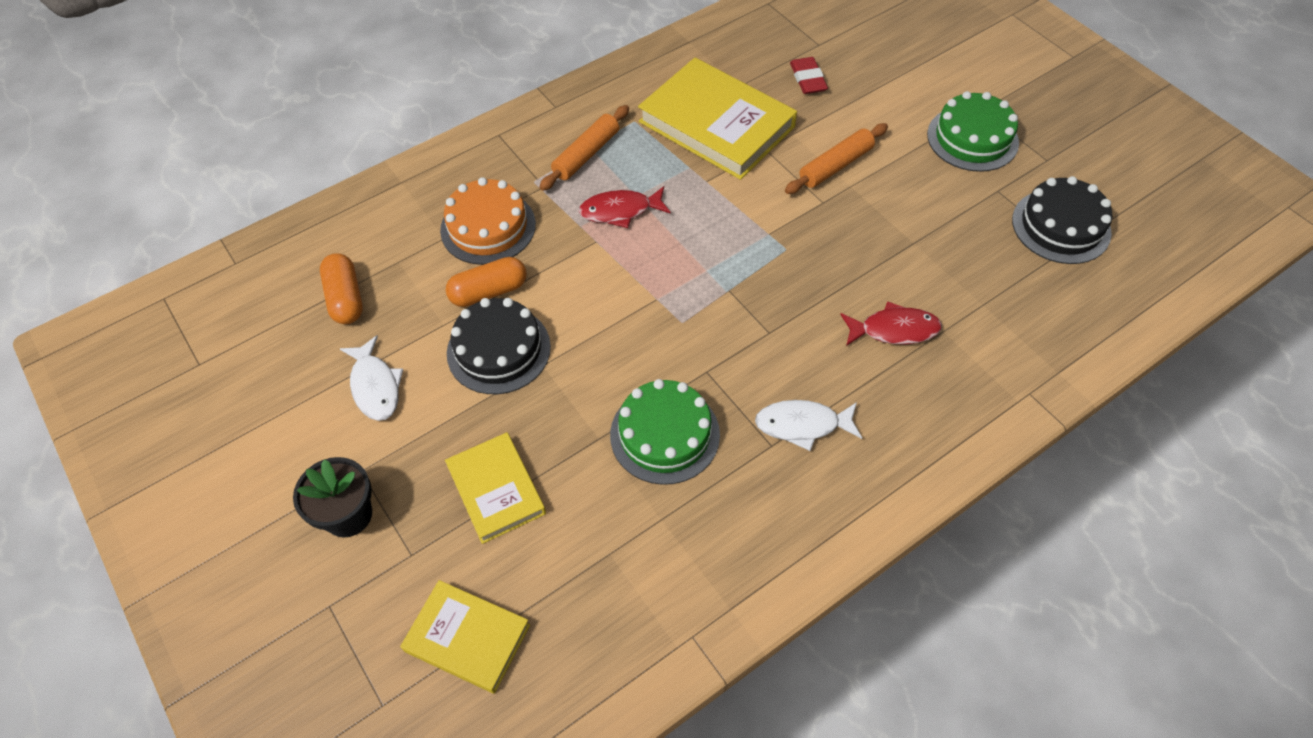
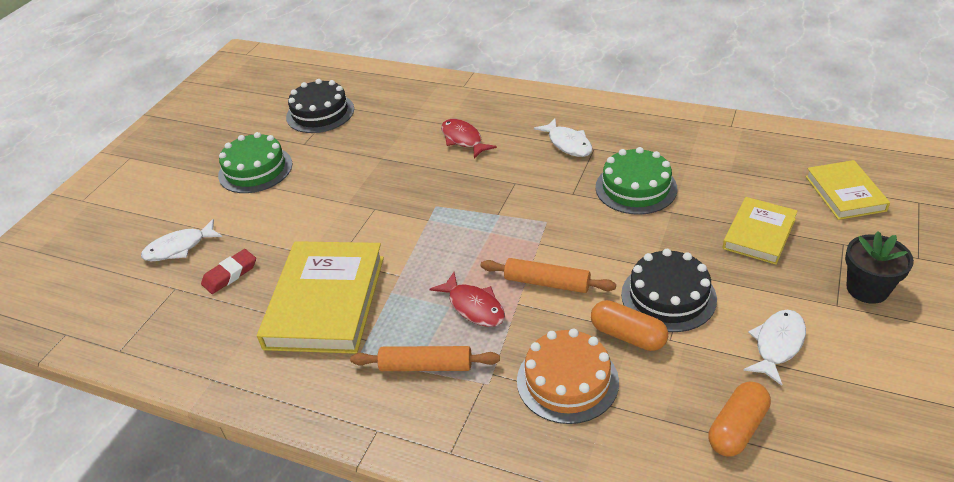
camera: 120 degrees left, 15 degrees down
orange rolling pin [785,123,888,194] -> orange rolling pin moved to [481,258,616,293]
none -> white fish [141,219,222,261]

